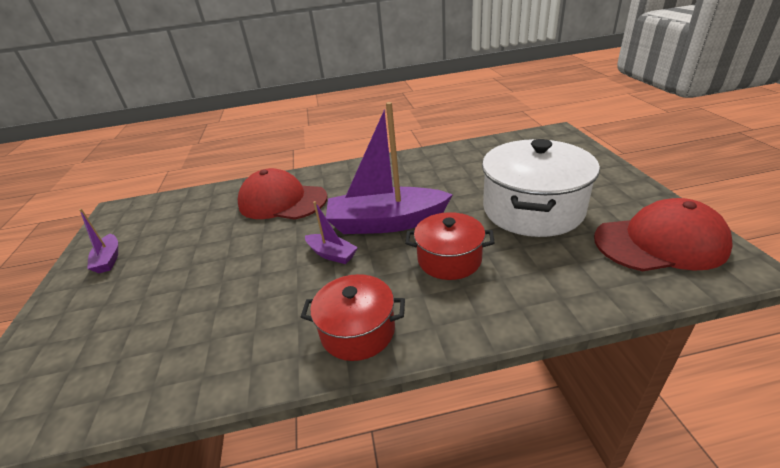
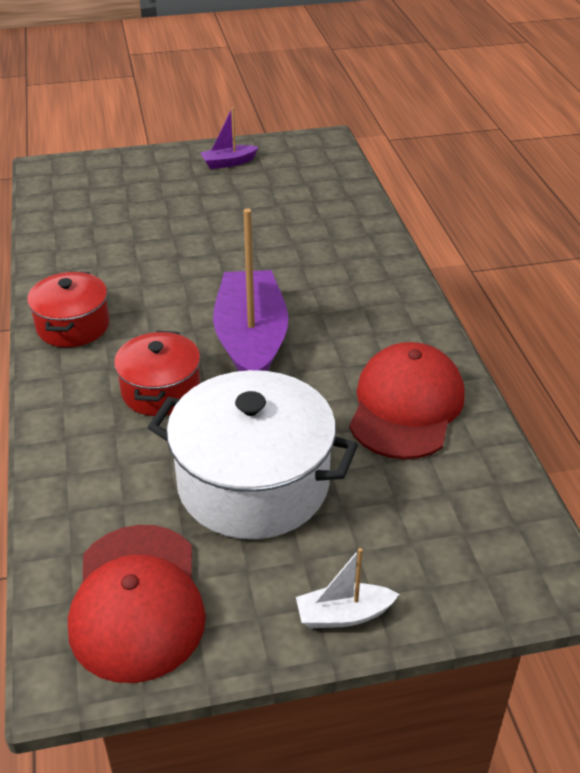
camera: 85 degrees right, 5 degrees up
red cap [238,168,327,220] -> red cap moved to [349,342,465,459]
purple boat [305,201,358,264] -> none
none -> white boat [296,548,399,628]

